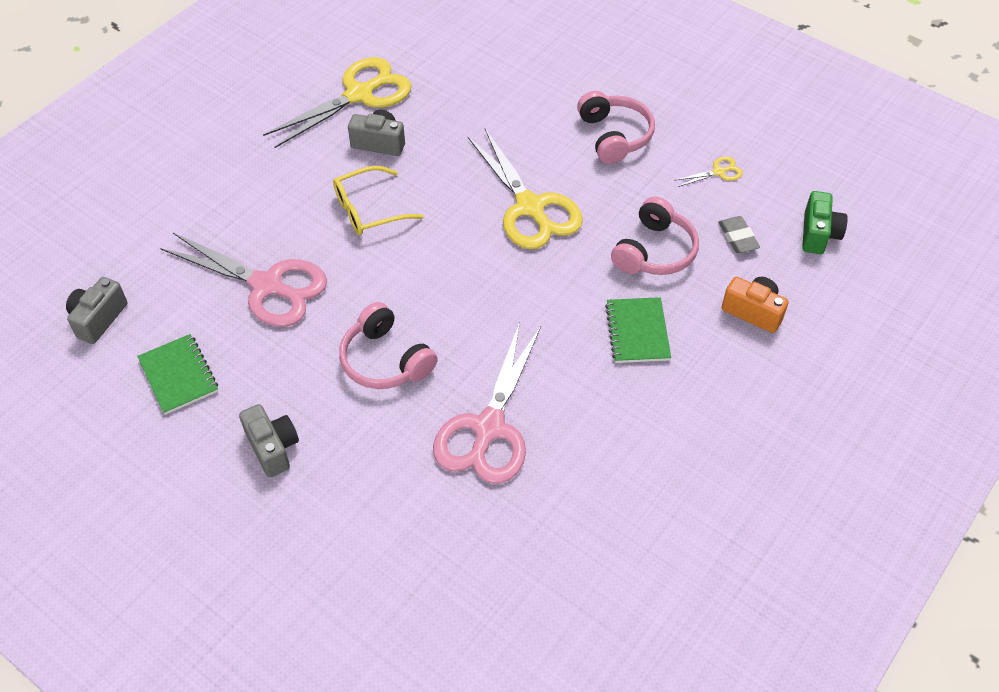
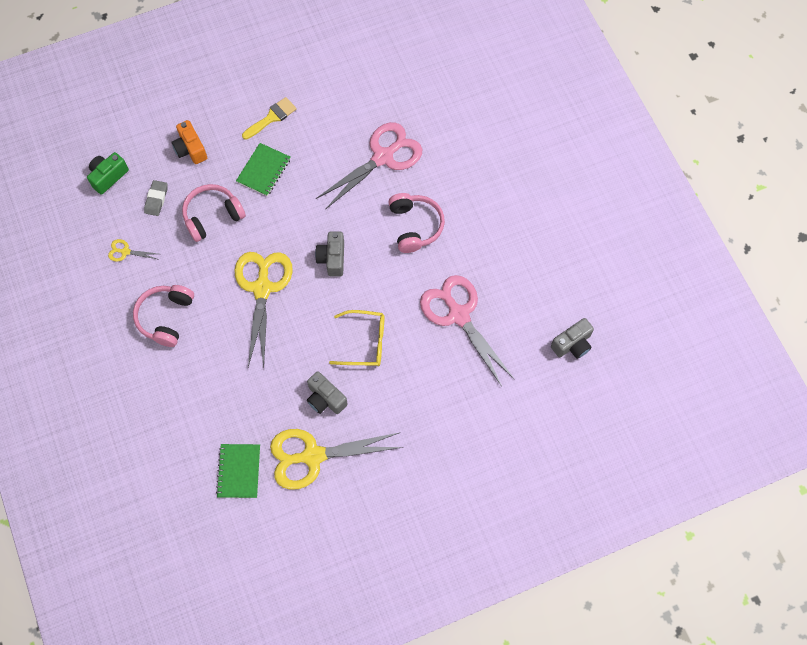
camera: 150 degrees left, 15 degrees up
green notebook [137,334,218,415] -> green notebook moved to [216,444,260,498]
grey camera [239,404,299,477] -> grey camera moved to [315,231,344,276]
none -> yellow brush [242,97,297,140]

